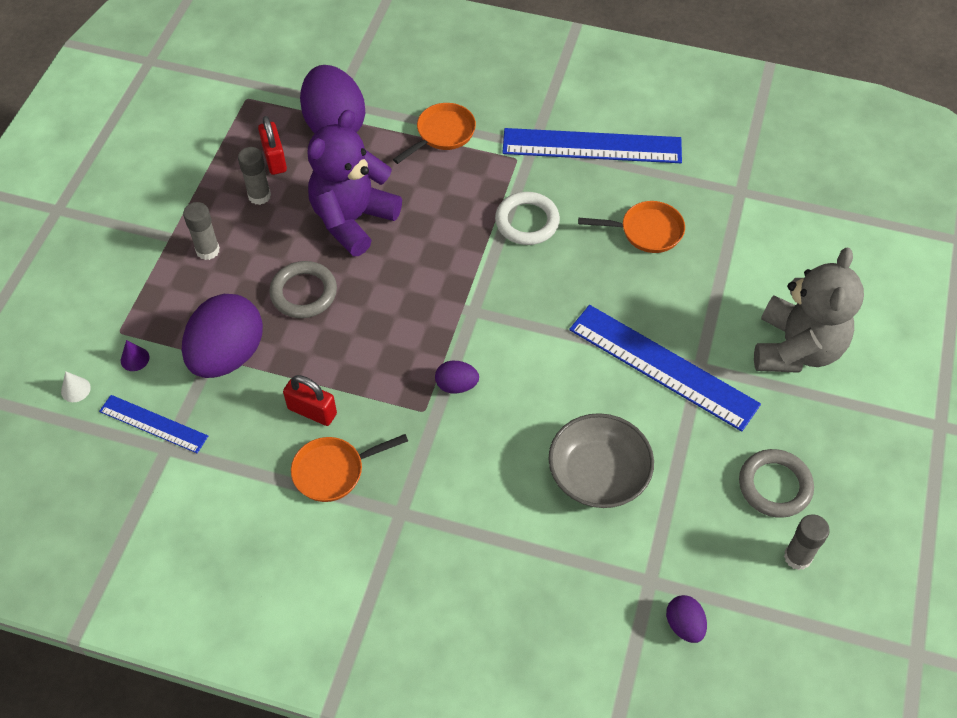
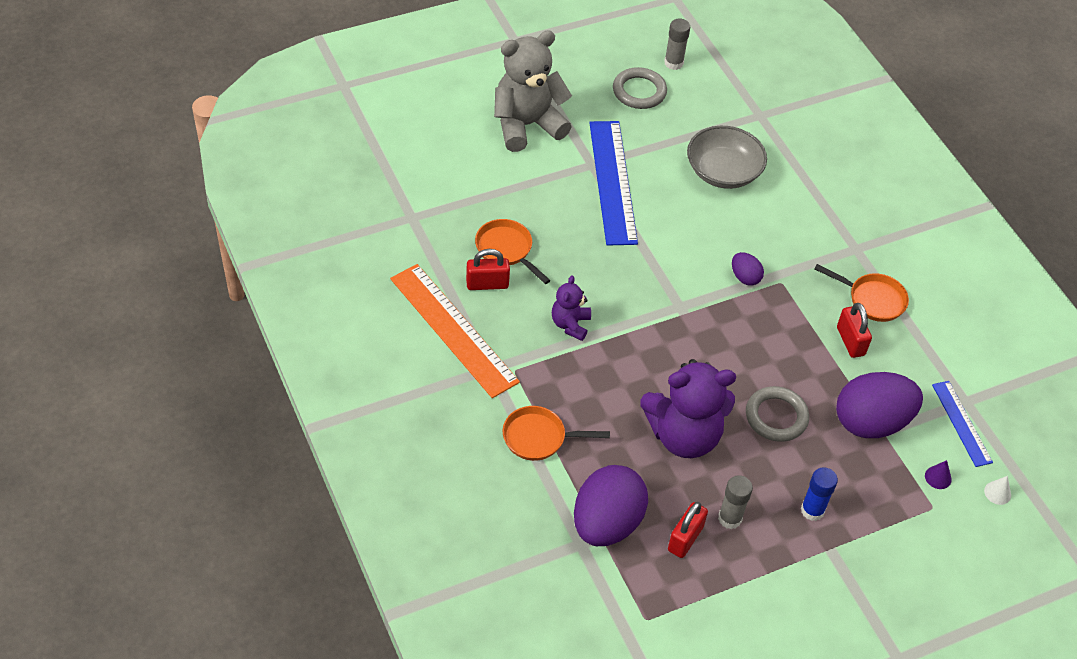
camera: 135 degrees left, 5 degrees down
grey glue stick [183,202,220,260] -> blue glue stick [801,467,838,521]
white ring [495,192,560,245] -> purple teddy bear [552,275,591,341]
blue ruler [502,128,682,163] -> orange ruler [390,264,520,398]
purple egg [666,595,707,643] -> none
none -> red padlock [466,249,510,290]

